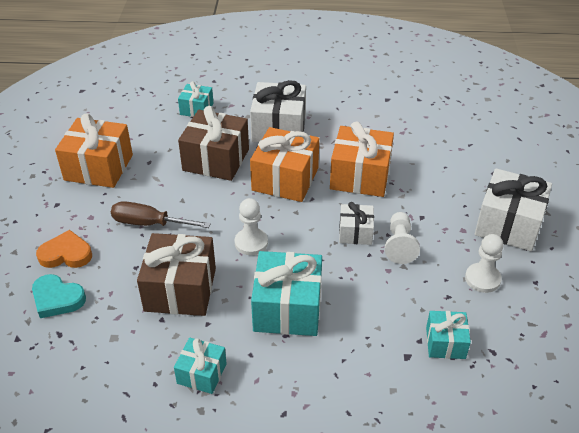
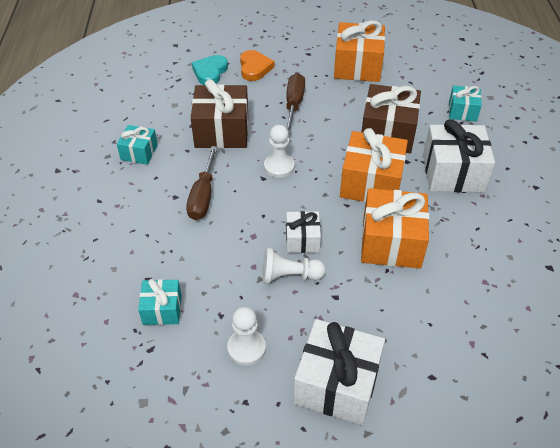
camera: 85 degrees right, 5 degrees up
turquoise gift [251,251,322,336] -> brown screwdriver [186,146,217,220]

